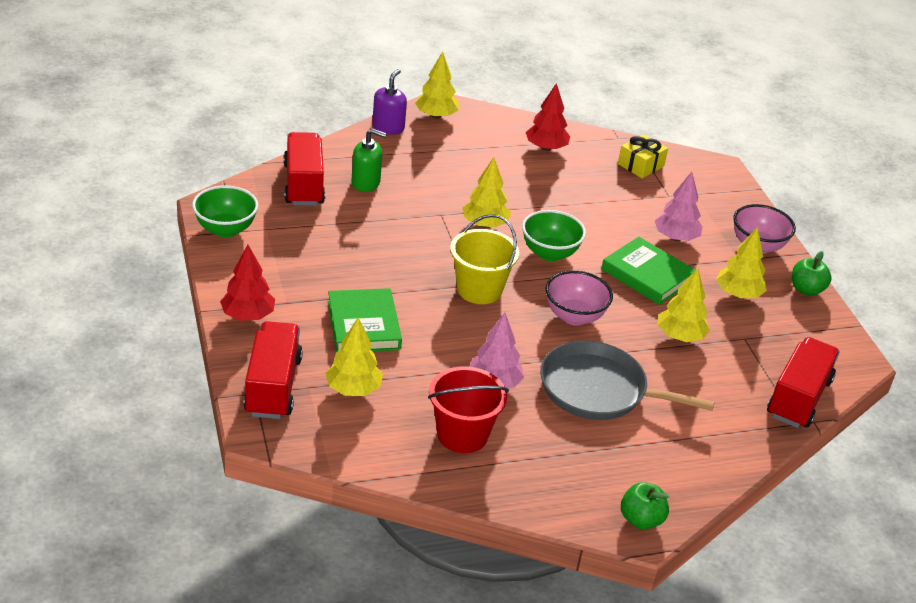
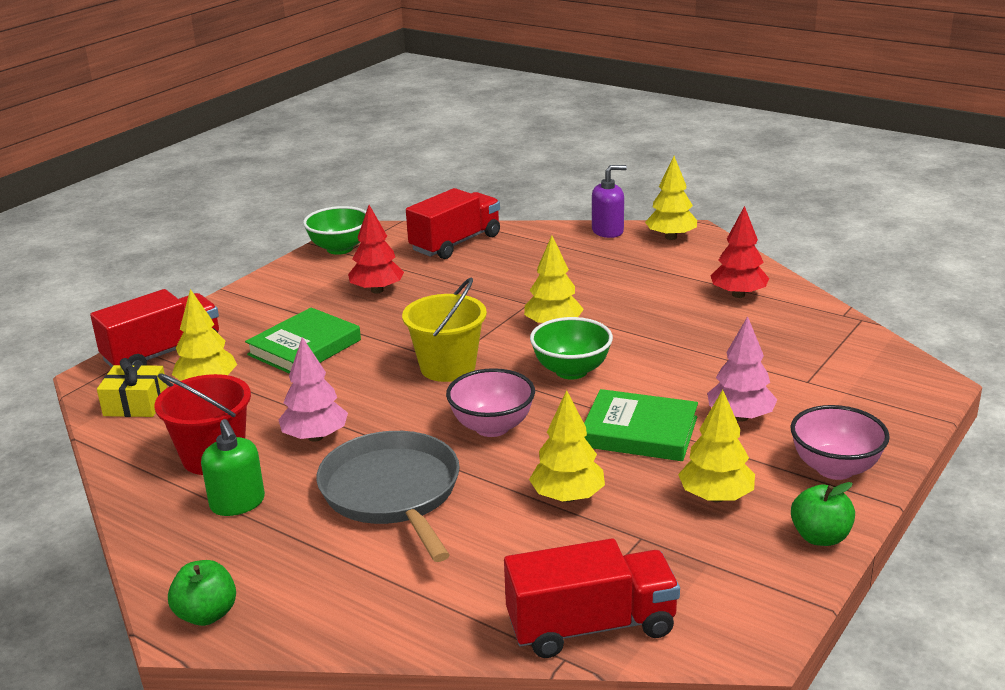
camera: 55 degrees right, 10 degrees down
red tree [220,245,275,321] -> red tree moved to [348,205,404,293]
green soap dispenser [352,128,387,192] -> green soap dispenser moved to [201,419,265,516]
green book [601,237,695,305] -> green book turned 75 degrees counterclockwise [584,389,698,461]
yellow gift [618,134,668,178] -> yellow gift moved to [97,358,167,417]

